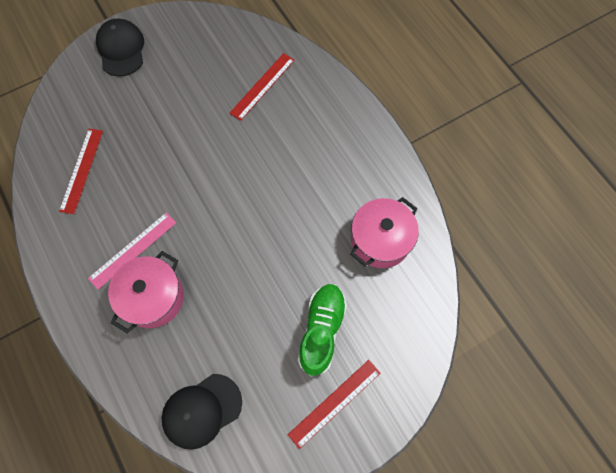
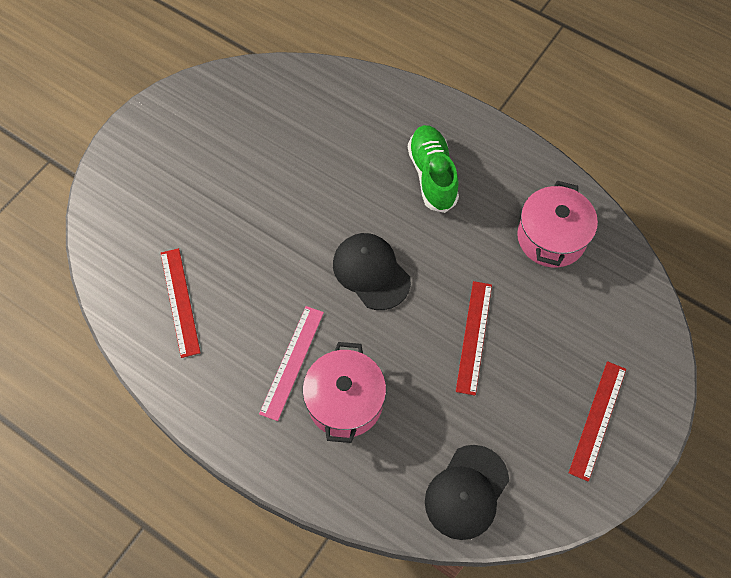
camera: 25 degrees left, 5 degrees down
black cap [96,19,144,77] -> black cap moved to [333,233,411,310]
red ruler [229,53,295,121] -> red ruler moved to [456,281,492,396]
green shoe [298,284,347,377] -> green shoe moved to [408,125,459,213]

